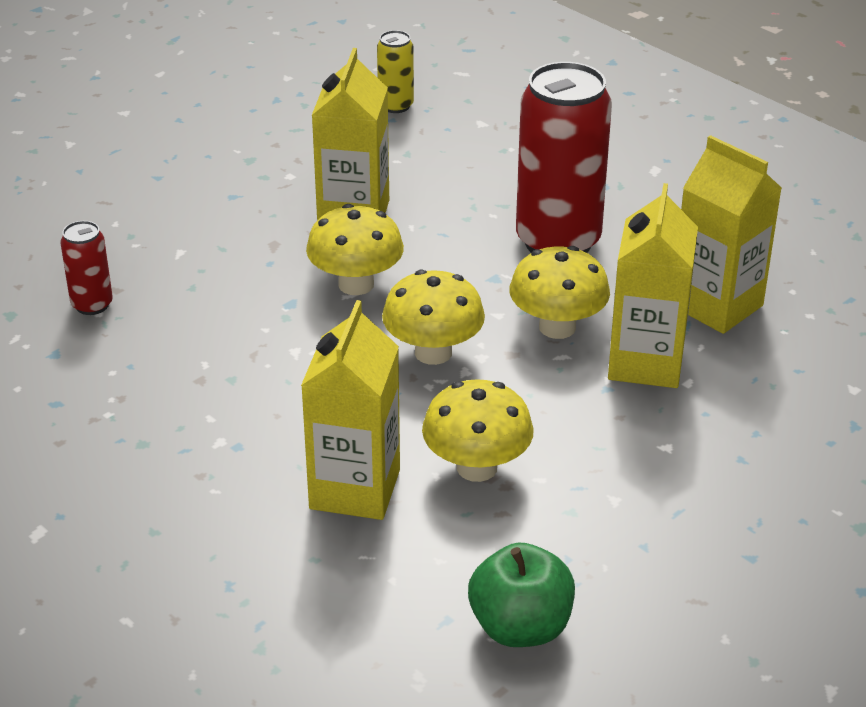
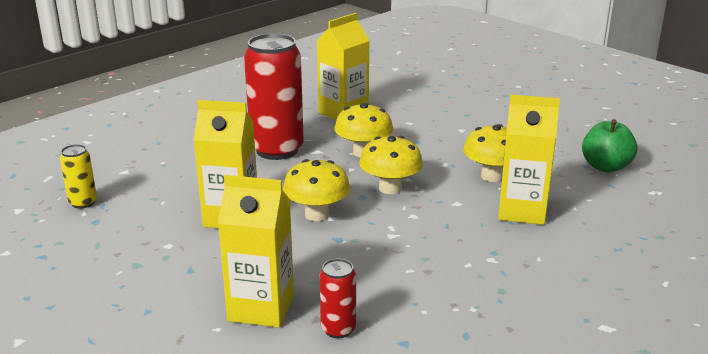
camera: 90 degrees left, 10 degrees down
yellow carton [608,183,698,388] -> yellow carton moved to [218,175,294,328]

